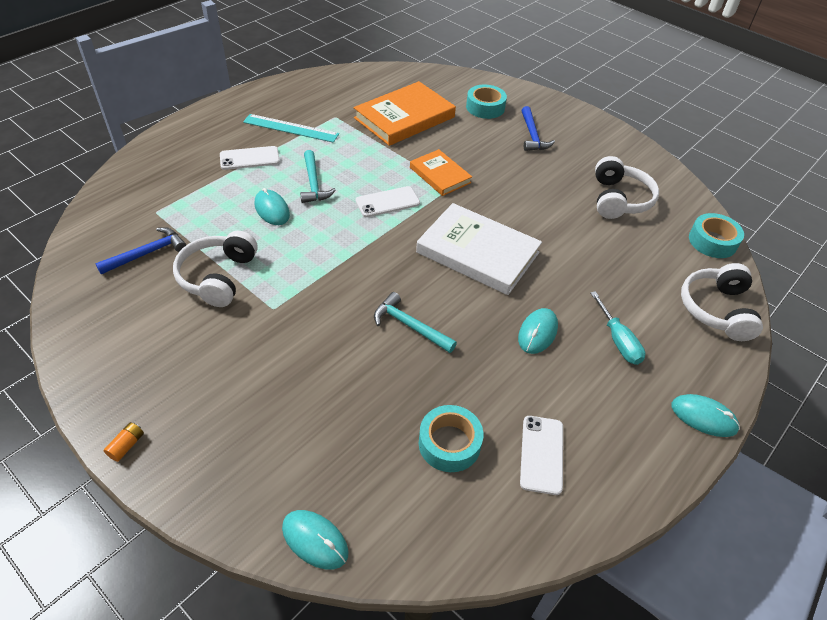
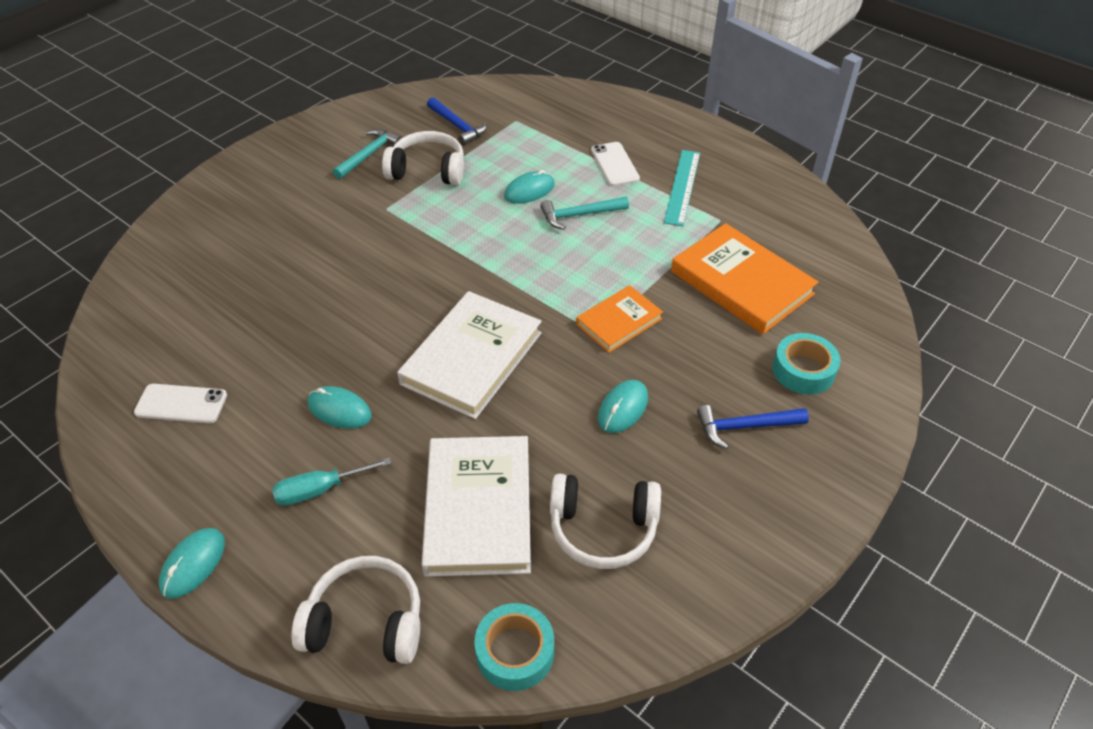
camera: 90 degrees right, 0 degrees up
orange battery [104,422,144,462] -> none
turquoise mouse [282,510,349,569] -> turquoise mouse moved to [598,380,648,433]
white phone [356,186,420,217] -> none
turquoise hammer [374,292,457,353] -> turquoise hammer moved to [333,129,402,179]
turquoise tape [419,405,484,472] -> none
none -> white book [422,436,531,577]

